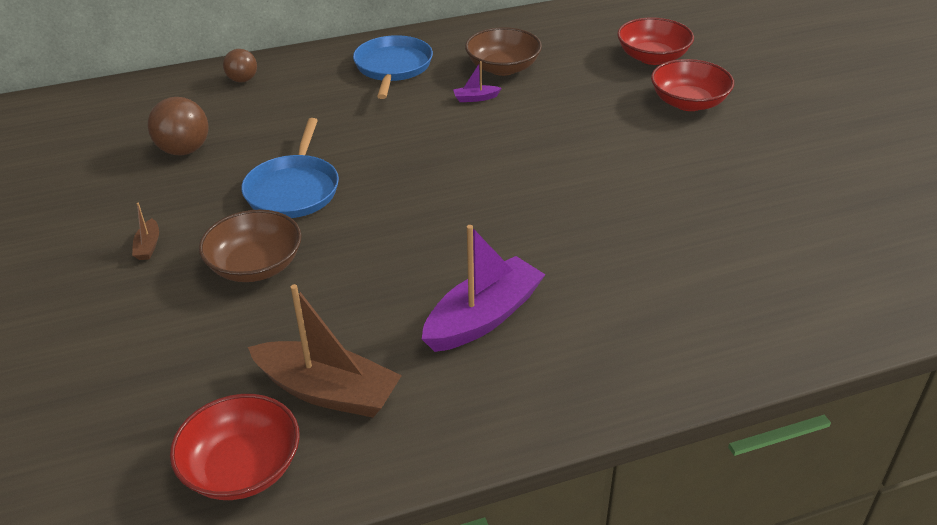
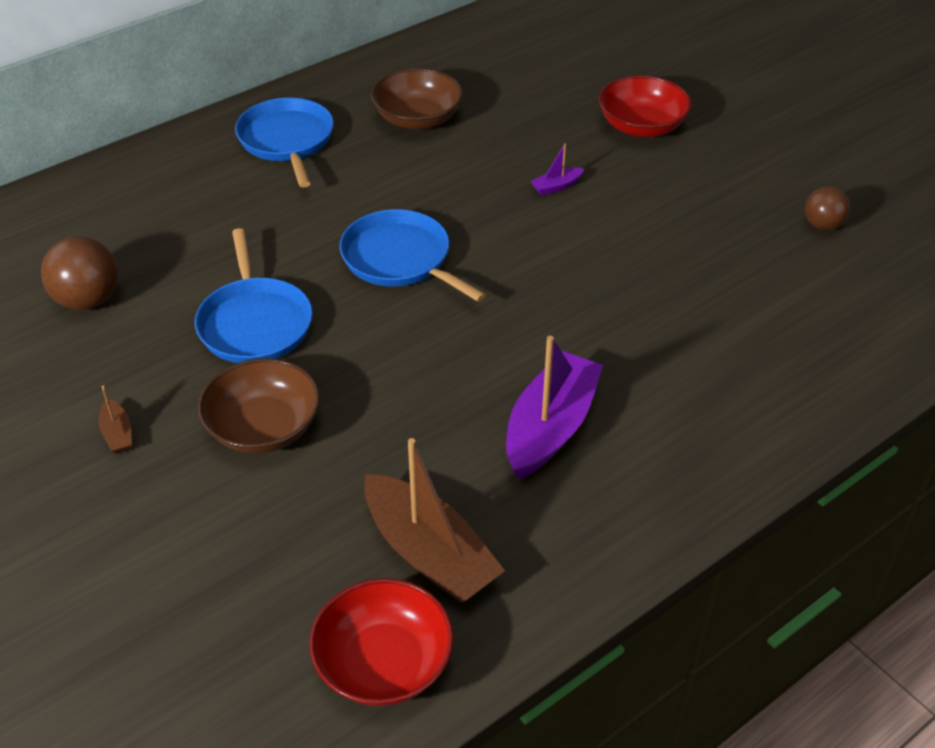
camera: 20 degrees left, 5 degrees up
brown ball [223,49,257,83] -> brown ball moved to [805,186,850,230]
brown boat [248,284,402,418] -> brown boat turned 45 degrees clockwise [364,438,505,603]
purple boat [453,61,501,102] -> purple boat moved to [530,143,584,195]
red bowl [617,17,694,65] -> none
none -> blue pan [339,209,486,302]

